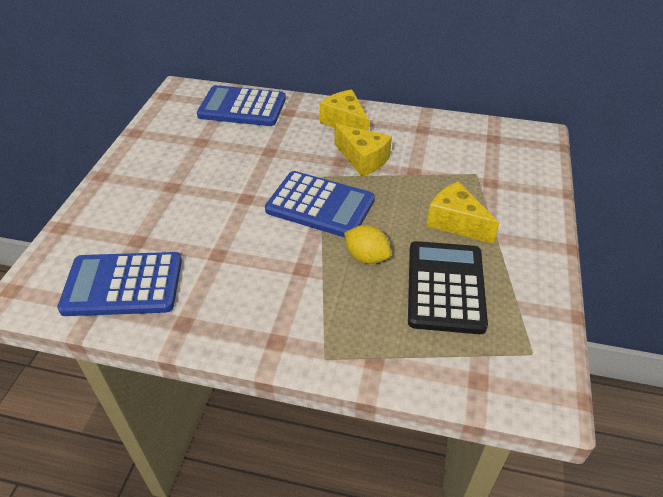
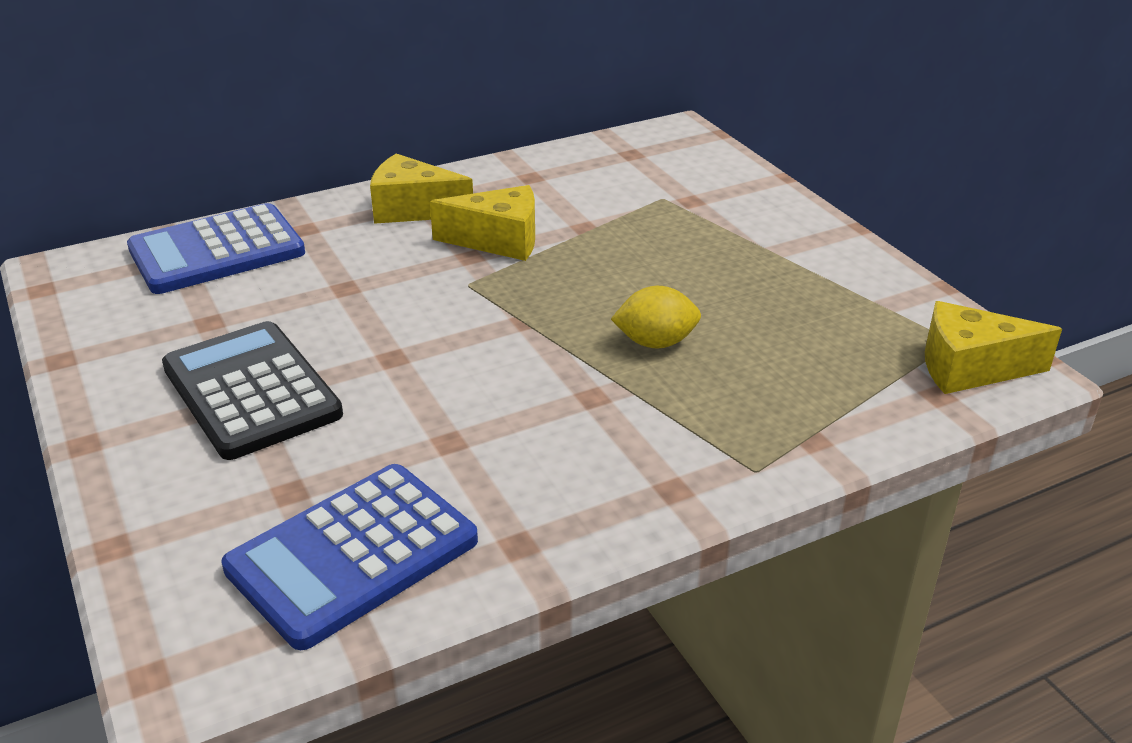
camera: 40 degrees left, 10 degrees down
blue calculator [265,171,375,238] -> none
black calculator [408,241,488,334] -> black calculator moved to [162,321,343,460]
yellow cheese [426,181,499,244] -> yellow cheese moved to [925,301,1062,394]

